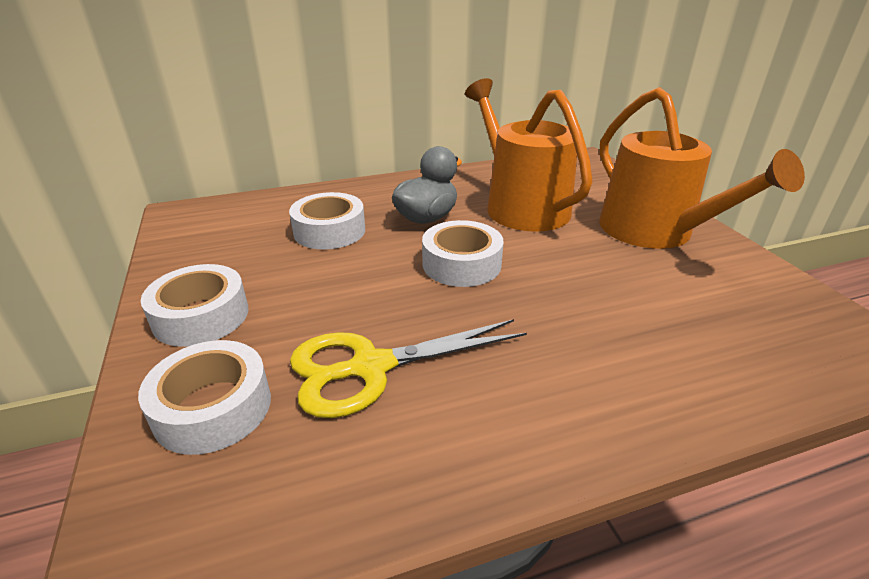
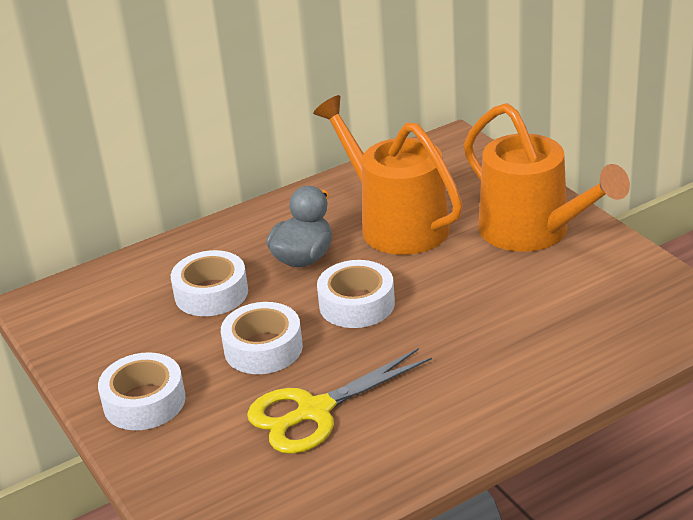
camera: 10 degrees left, 0 degrees up
white tape [138,340,271,455] -> white tape moved to [221,302,303,374]

